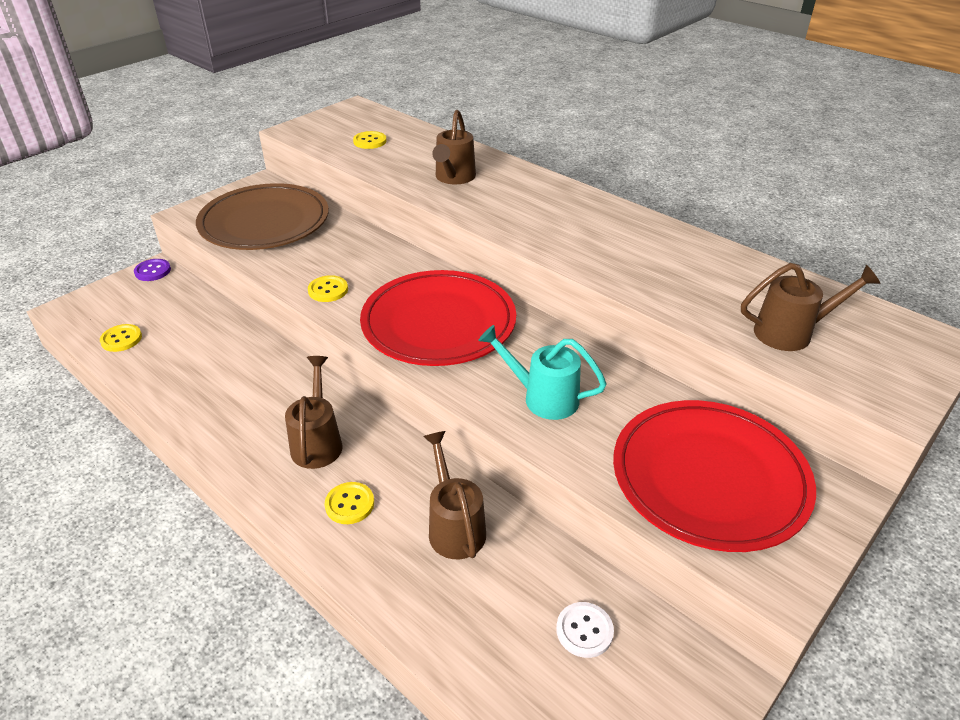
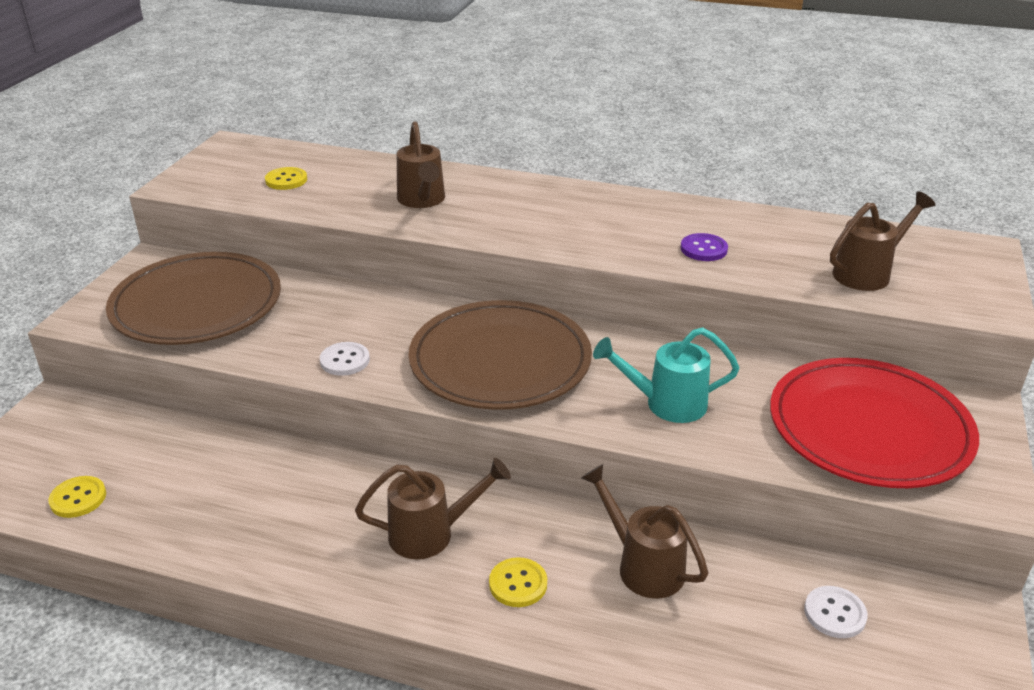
camera: 25 degrees left, 5 degrees down
purple button [134,259,171,281] -> purple button moved to [681,233,728,261]
brown watering can [285,356,342,469] -> brown watering can turned 105 degrees clockwise [355,458,511,559]
yellow button [308,275,348,302] -> white button [320,342,370,376]
red plate [360,270,516,366] -> brown plate [409,300,592,410]

